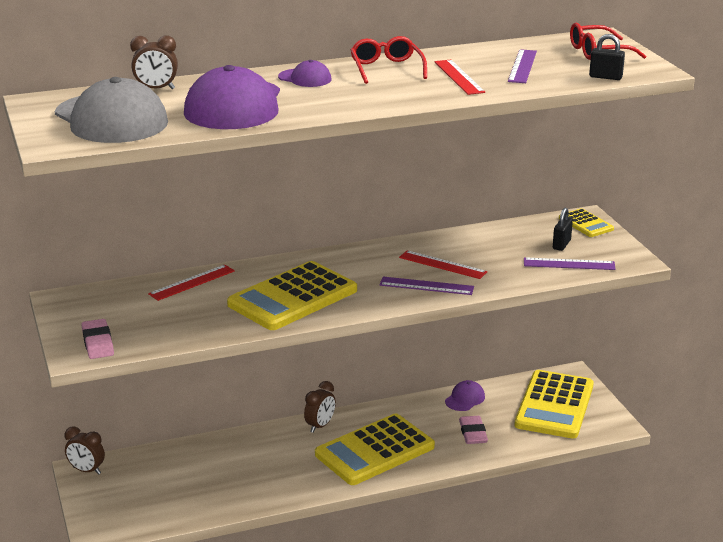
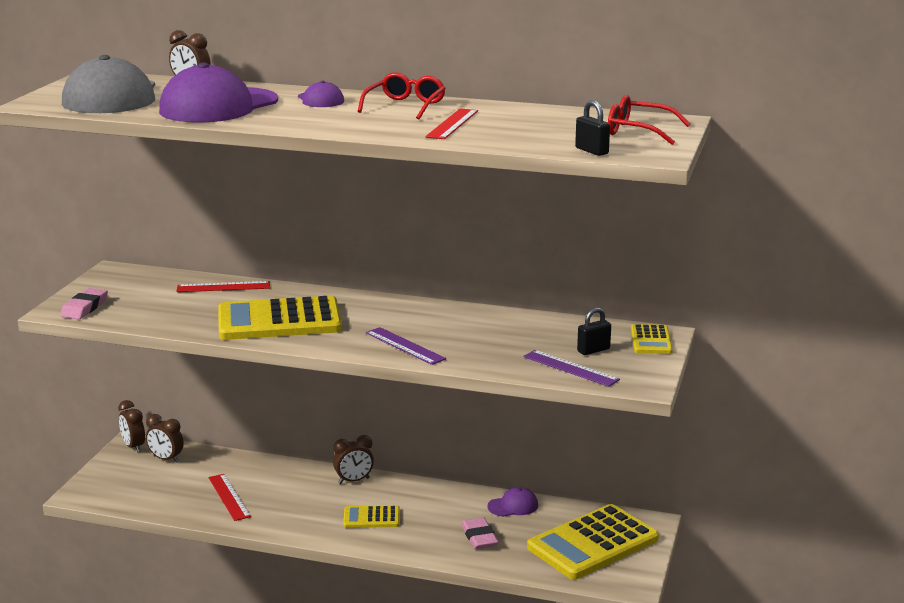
camera: 35 degrees right, 5 degrees down
yellow calculator [315,414,435,485] -> yellow calculator [343,505,400,528], size x0.49
red ruler [399,250,487,279] -> red ruler moved to [209,474,251,521]
pink eraser [459,416,488,444] -> pink eraser turned 45 degrees counterclockwise [461,517,499,549]
purple ruler [508,49,537,83] -> none
none -> brown clock [146,414,184,463]

